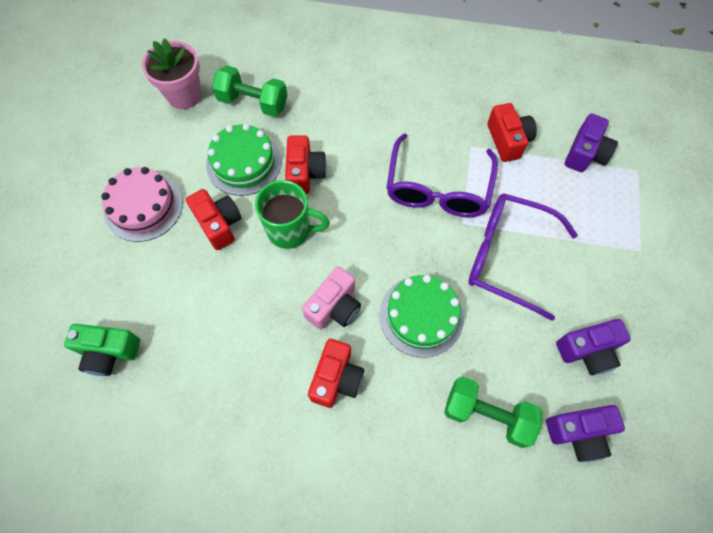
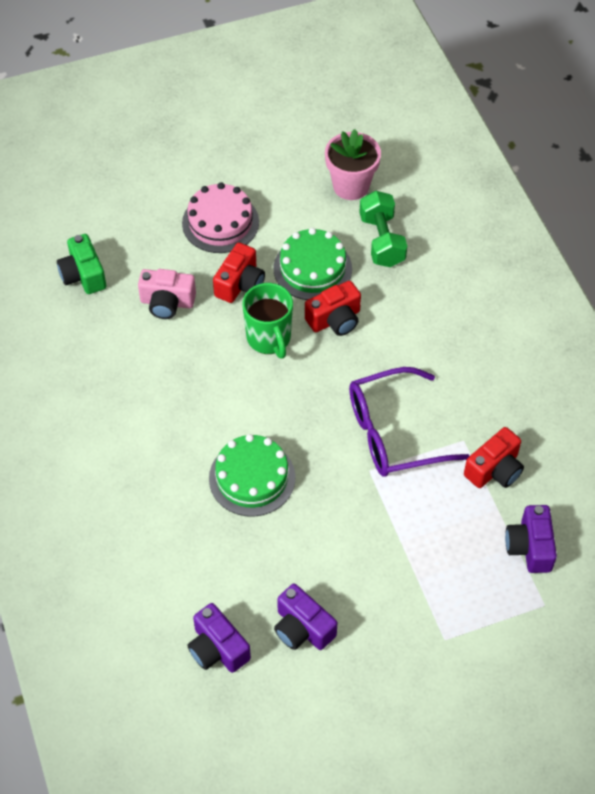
camera: 60 degrees right, 10 degrees down
pink camera [302,266,361,329] -> pink camera moved to [138,269,196,319]
red camera [308,339,364,408] -> none
green dumbbell [444,377,543,448] -> none
purple glasses [468,193,578,321] -> none
purple camera [565,113,618,172] -> purple camera turned 90 degrees clockwise [505,505,557,573]

